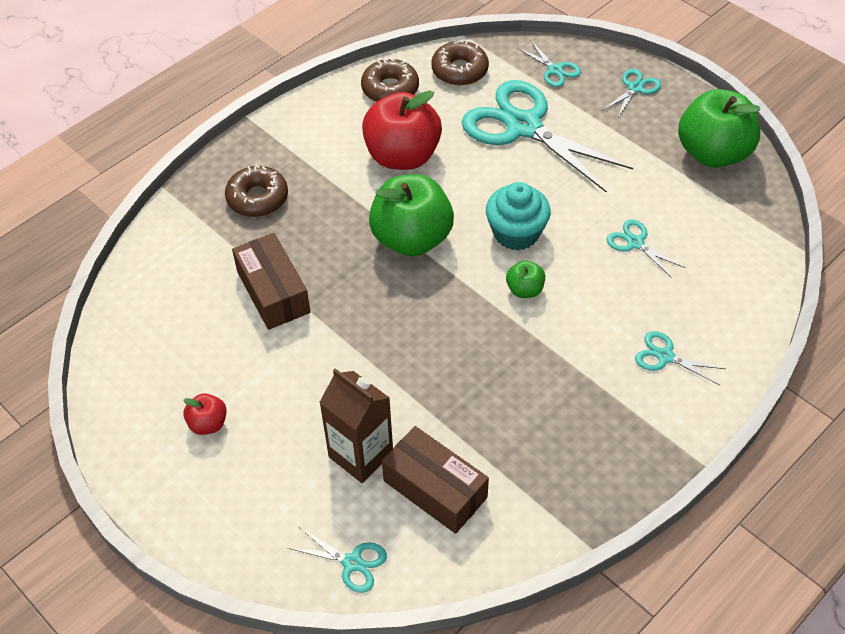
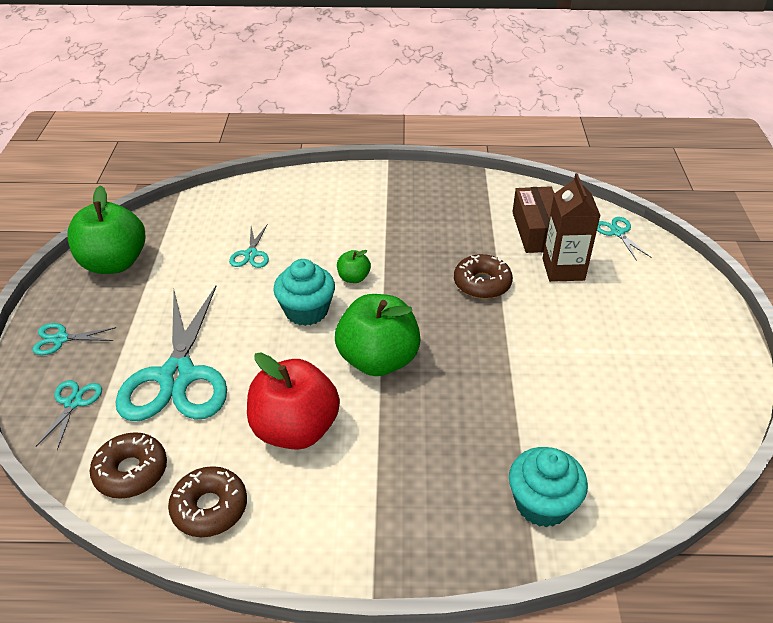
camera: 135 degrees left, 10 degrees down
red apple [183,393,227,435] -> none
brown donut [225,165,288,217] -> brown donut moved to [454,254,513,299]
brown box [232,233,310,330] -> none
turquoise scissors [635,331,725,385] -> none
none -> turquoise cupcake [509,447,588,527]

